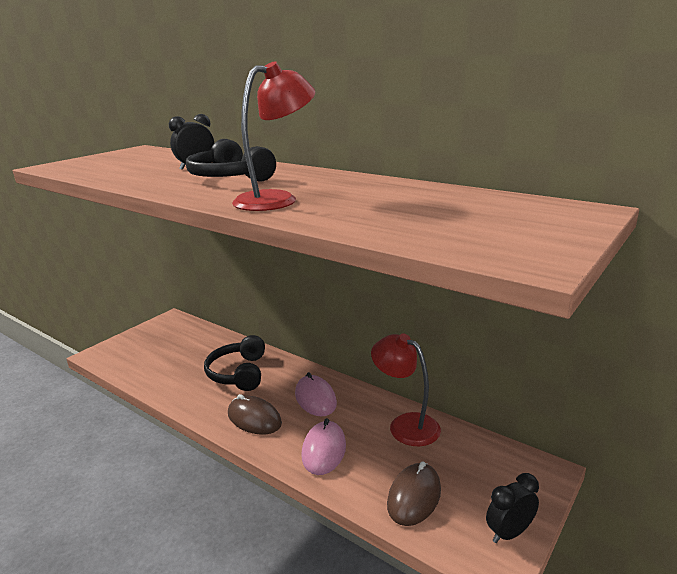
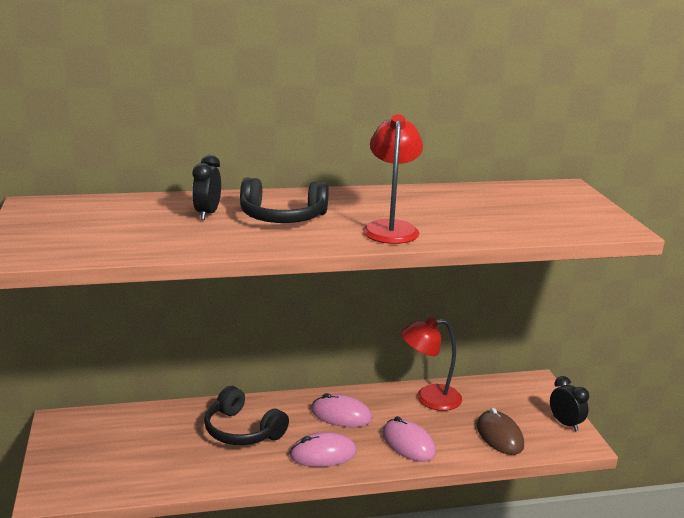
camera: 50 degrees left, 0 degrees up
brown mouse [228,394,282,435] -> pink mouse [289,432,357,467]
black clock [486,473,539,543] -> black clock turned 135 degrees clockwise [550,376,589,432]

